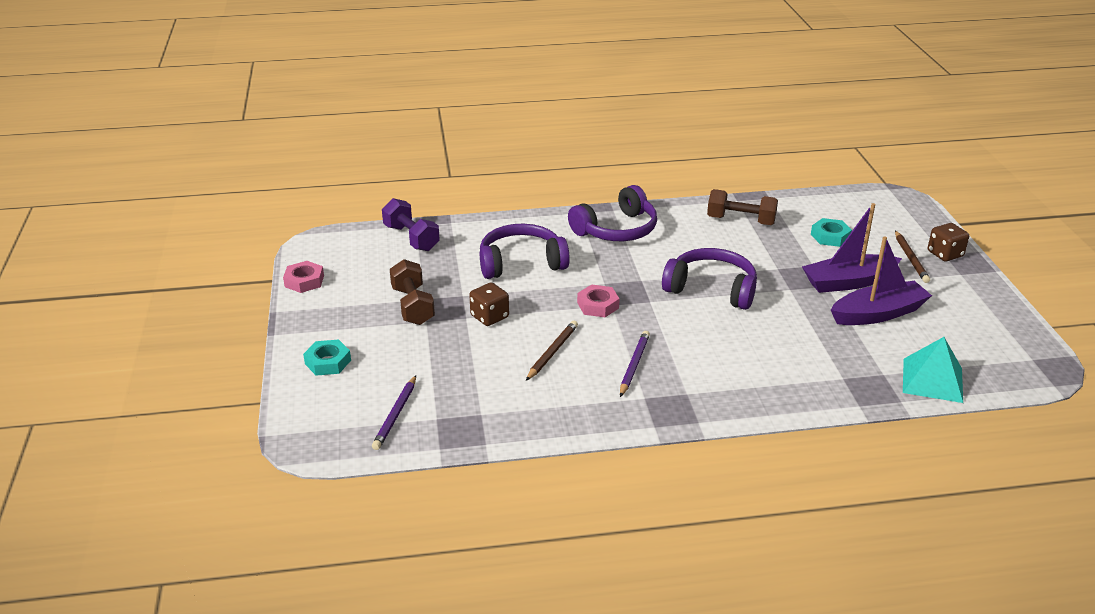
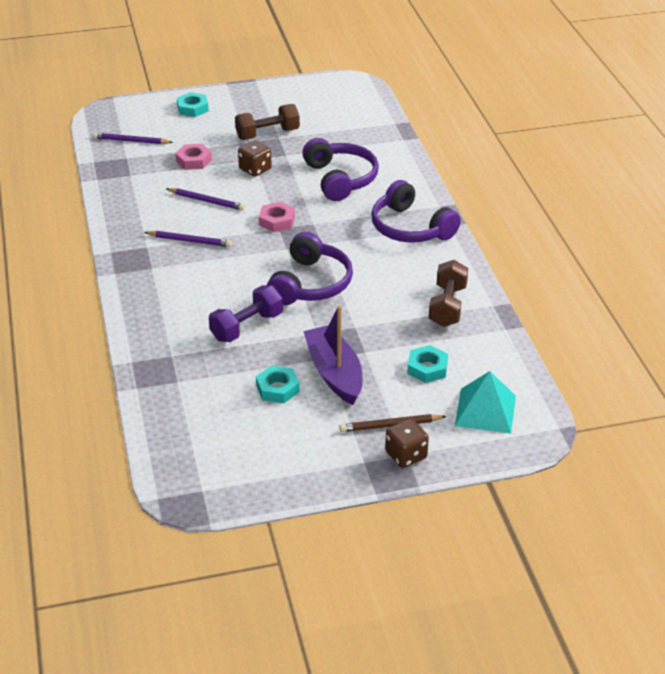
camera: 85 degrees right, 5 degrees up
pink nut [283,261,324,293] -> pink nut moved to [175,144,212,170]
purple dumbbell [382,198,440,251] -> purple dumbbell moved to [209,285,283,342]
brown pencil [526,321,578,381] -> purple pencil [167,188,245,211]
purple boat [831,236,932,325] -> turquoise nut [256,365,300,403]
turquoise pyramid [903,337,963,403] -> turquoise pyramid moved to [455,371,516,434]

